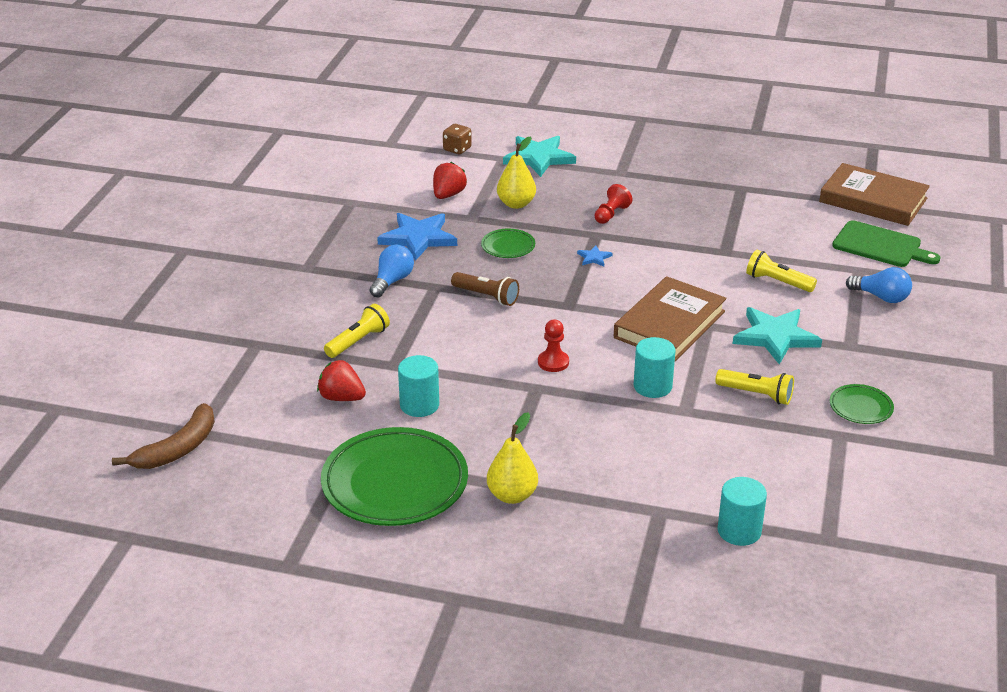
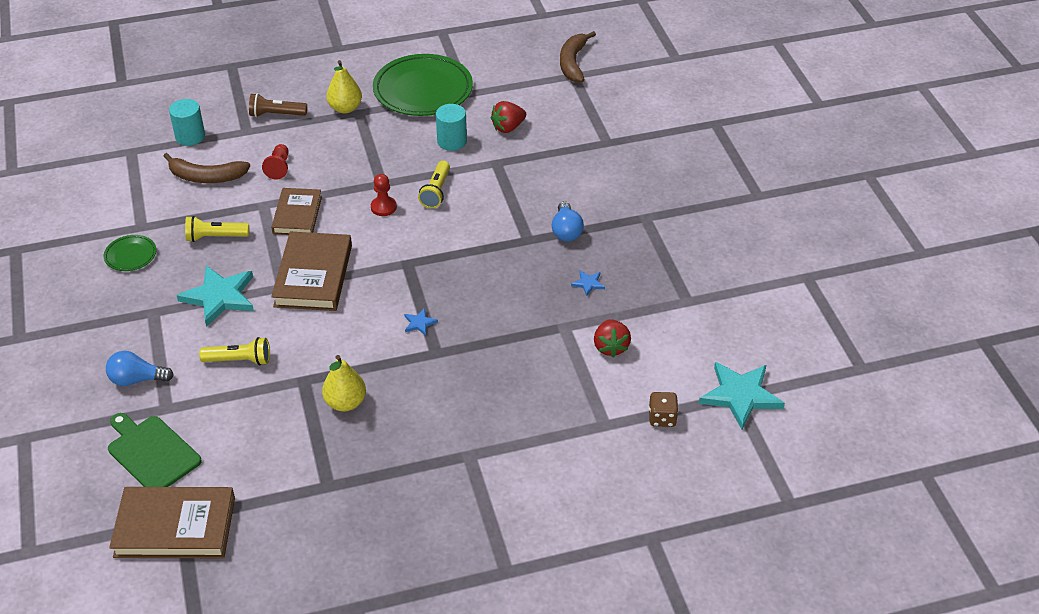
camera: 150 degrees right, 10 degrees up
red strawberry [317,360,366,401] -> red strawberry turned 150 degrees clockwise [491,101,526,133]
yellow flashlight [324,304,390,358] -> yellow flashlight moved to [418,161,450,208]
blue star [377,213,457,261] -> blue star [571,270,605,296], size x0.44
brown flashlight [451,272,519,306] -> brown flashlight moved to [249,93,307,117]
green plate [481,229,535,258] -> none
yellow pear [497,136,536,209] -> yellow pear moved to [322,355,366,412]
turquoise star [503,136,576,177] -> turquoise star moved to [699,362,785,429]
red pawn [594,184,632,224] -> red pawn moved to [262,144,289,179]
turquoise cylinder [633,337,676,398] -> brown book [271,188,322,235]
green cutting board [832,220,941,267] -> green cutting board turned 45 degrees clockwise [108,413,202,487]
none -> brown banana [163,153,250,183]

